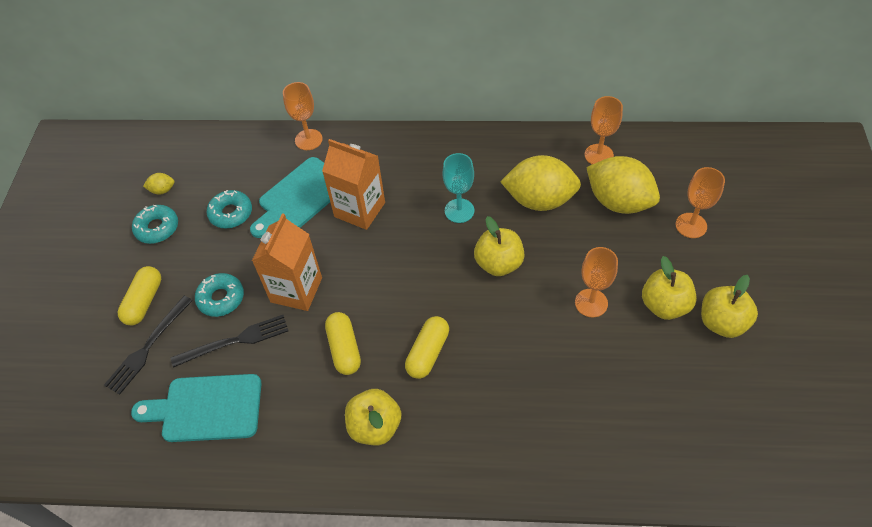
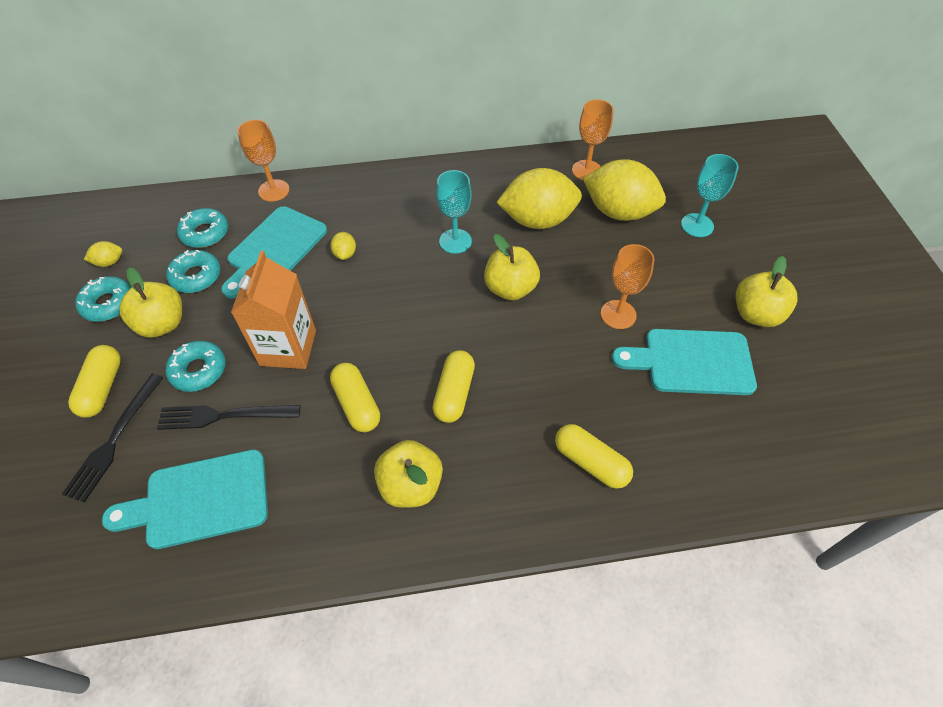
camera: 15 degrees left, 0 degrees up
black fork [171,315,288,368] -> black fork turned 150 degrees counterclockwise [157,405,300,430]
orange carton [322,139,385,230] -> yellow lemon [330,232,356,260]
yellow apple [642,256,697,320] -> yellow apple moved to [119,268,182,338]
orange goblet [676,167,725,238] -> turquoise goblet [681,154,738,237]
none -> turquoise donut [177,208,228,248]
none -> yellow capsule [555,424,633,489]
none -> turquoise cutting board [612,329,757,395]

